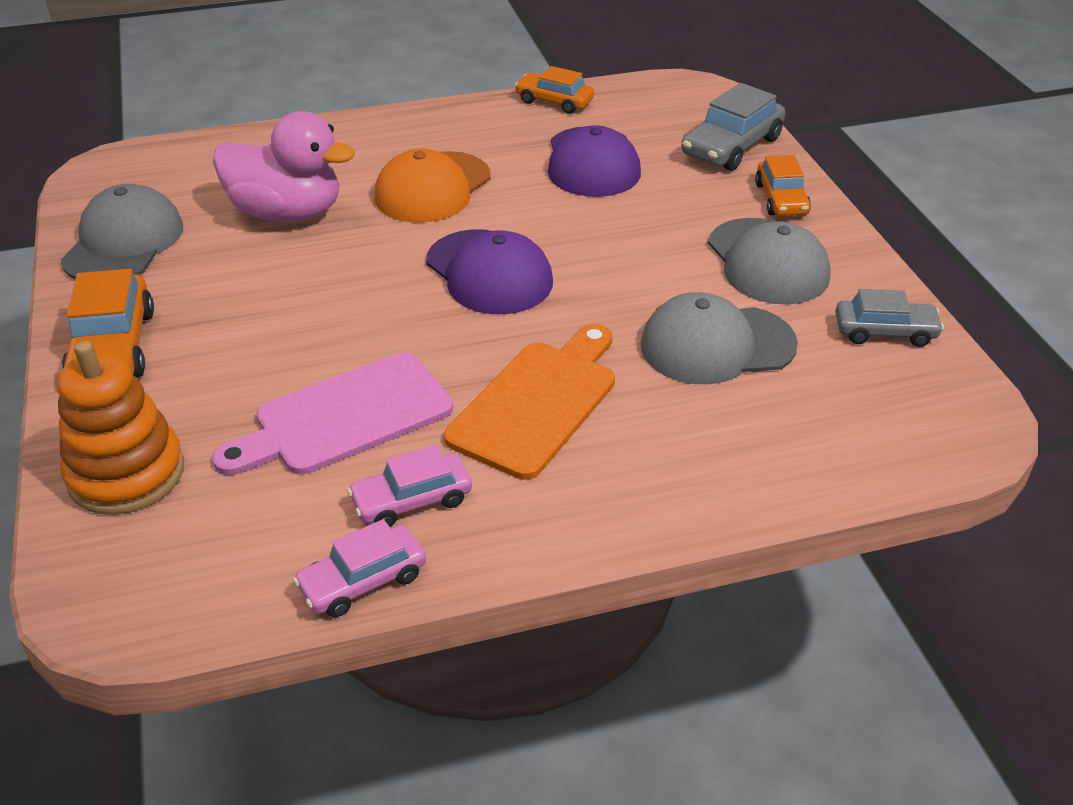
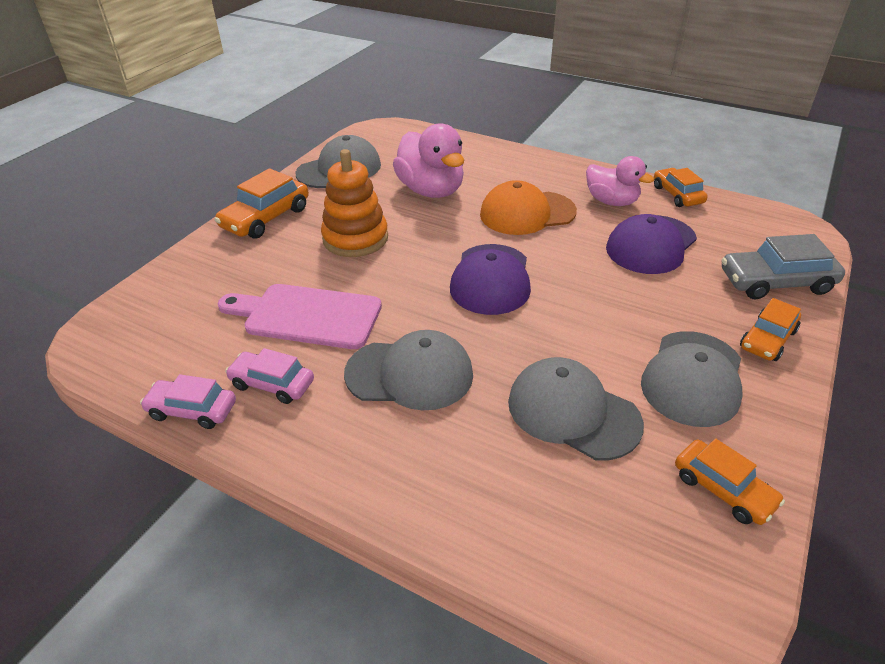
camera: 45 degrees right, 0 degrees up
orange stacking toy [57,341,184,515] -> orange stacking toy moved to [321,149,388,257]
orange cutting board [444,324,615,480] -> grey cap [344,330,473,410]
grey car [836,289,944,347] -> orange car [675,438,785,525]
none -> pink duck [586,156,654,206]

